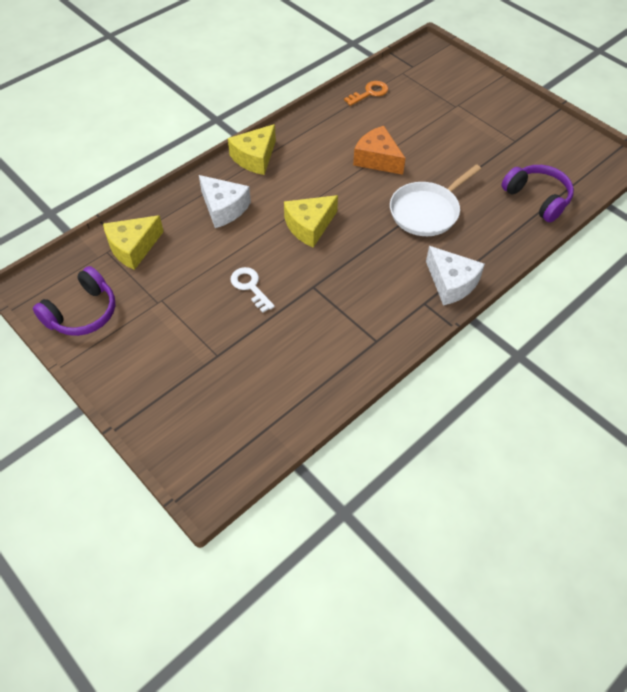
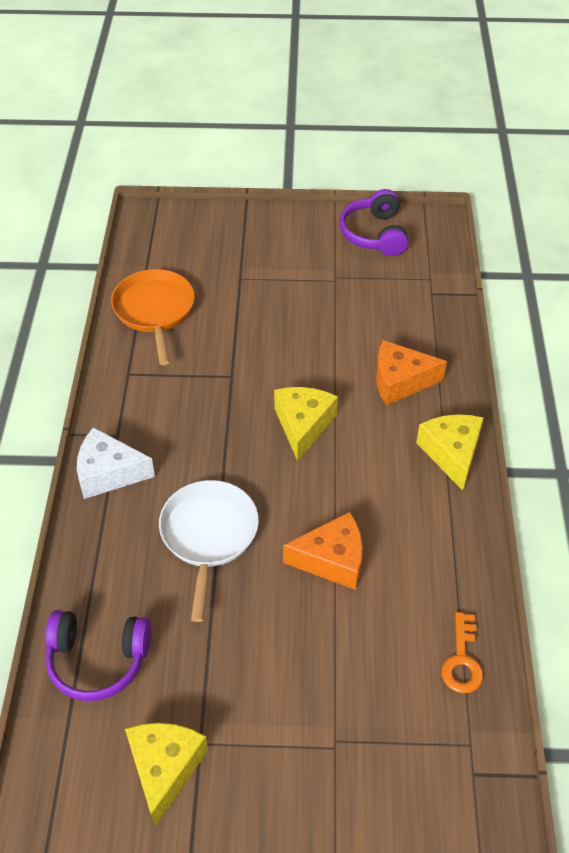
camera: 135 degrees right, 5 degrees down
yellow cheese [103,215,164,270] -> yellow cheese moved to [125,723,208,827]
white cheese [199,175,251,228] -> orange cheese [376,340,447,405]
white key [230,267,275,313] -> none
none -> orange pan [111,269,195,365]

